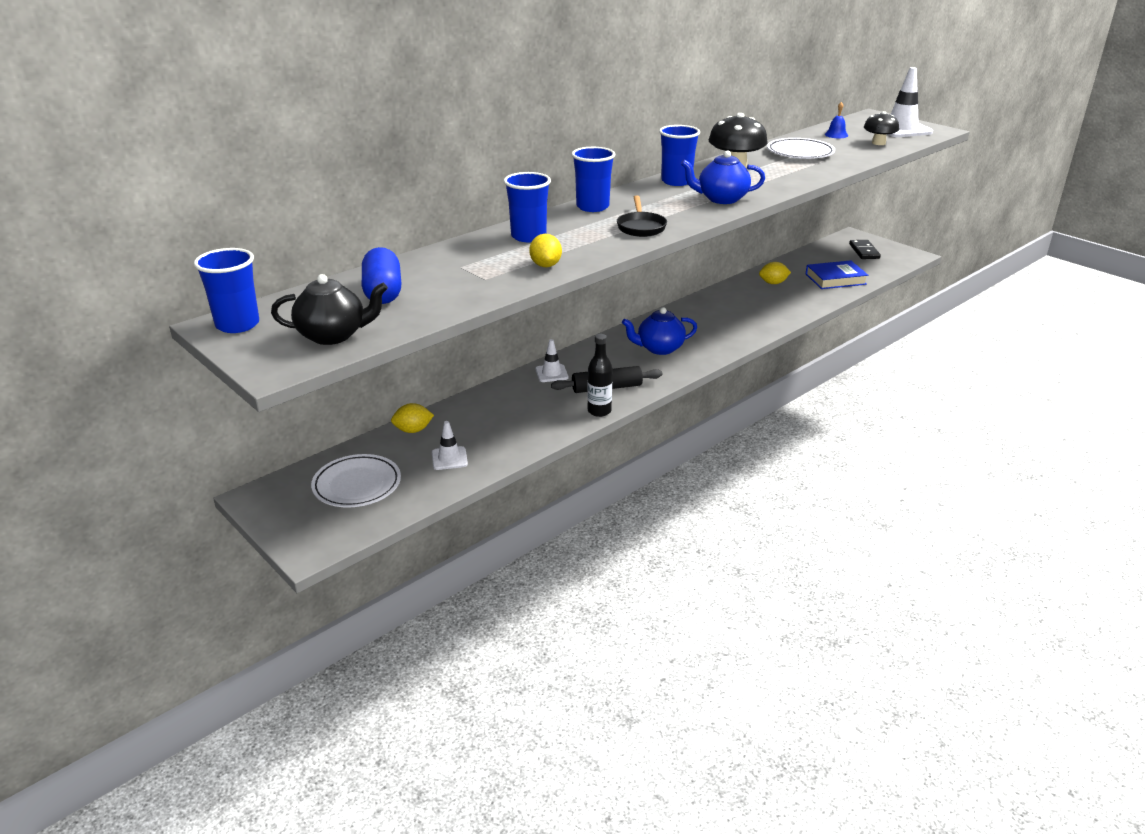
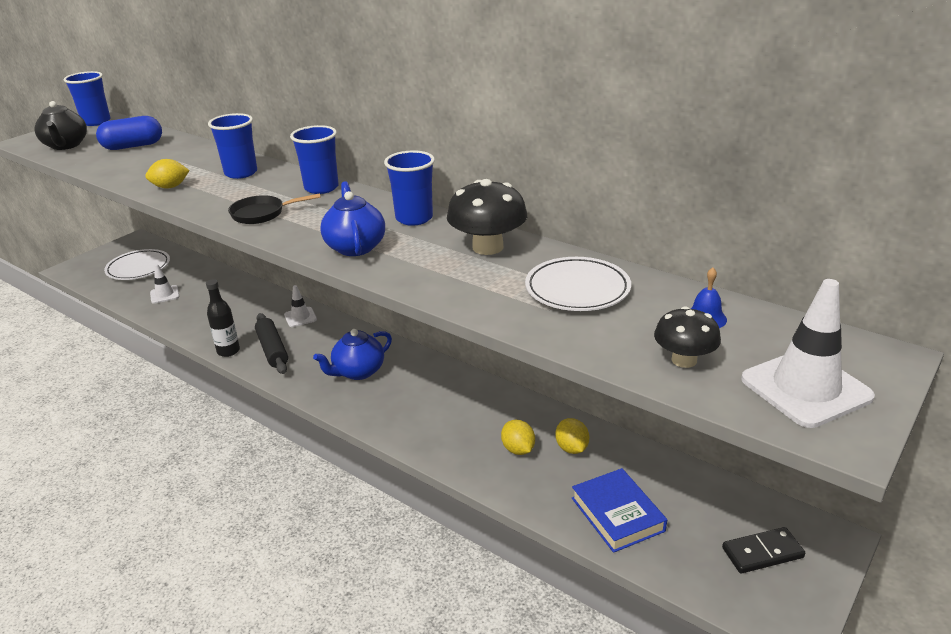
camera: 80 degrees right, 0 degrees up
yellow lemon [391,403,434,433] -> yellow lemon moved to [501,420,535,455]
blue teapot [622,307,697,355] -> blue teapot turned 105 degrees counterclockwise [313,329,392,380]

